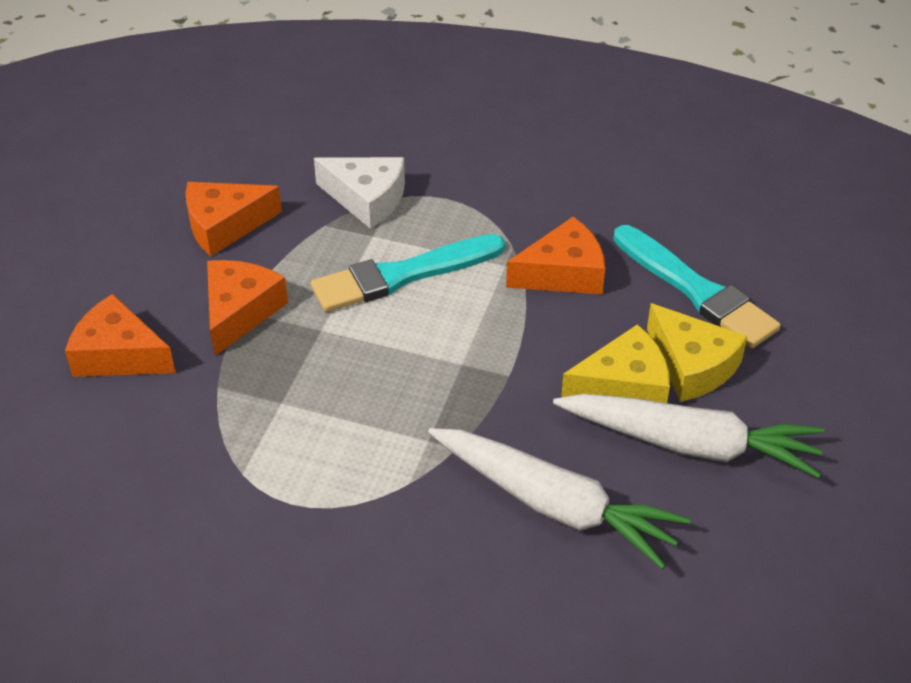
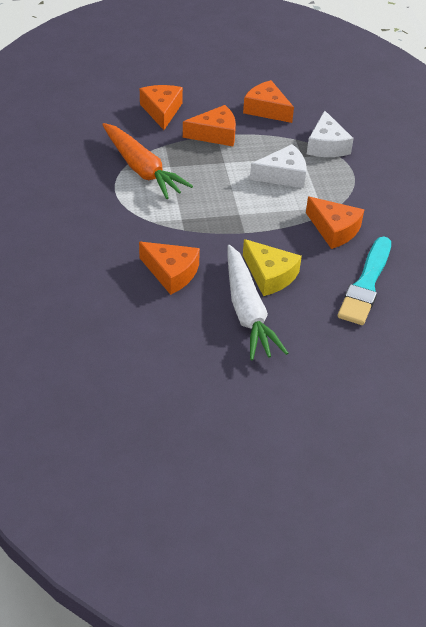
camera: 60 degrees right, 0 degrees up
turquoise brush [311,234,505,312] -> white cheese [250,144,306,188]
white carrot [428,428,690,569] -> orange cheese [139,242,200,295]
yellow cheese [647,303,747,402] -> none
none -> orange carrot [102,123,193,199]

